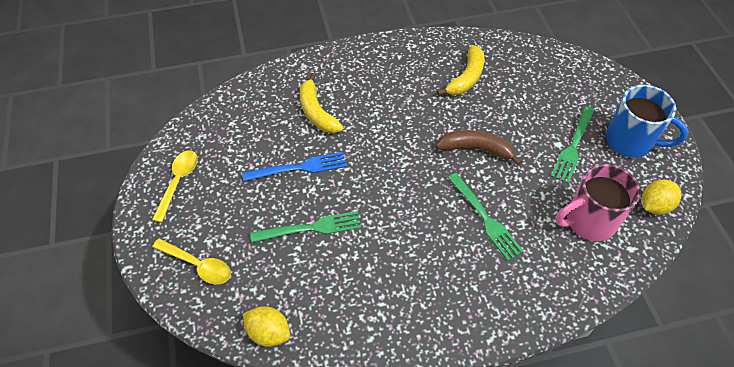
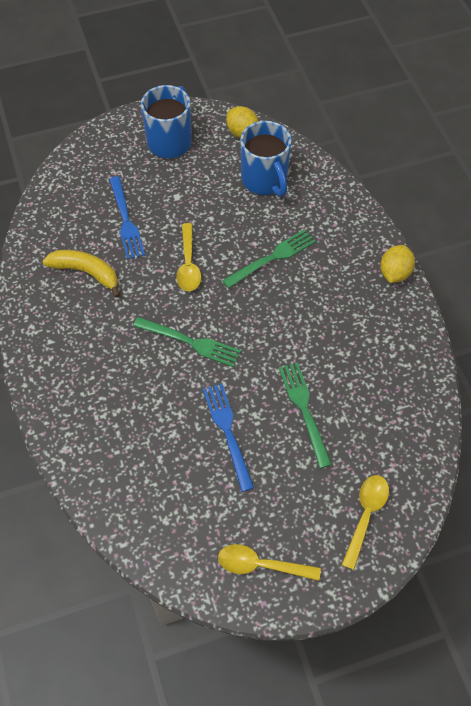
camera: 95 degrees left, 5 degrees up
yellow lemon [243,306,290,347] -> yellow lemon moved to [381,245,415,283]
yellow banana [300,73,344,133] -> none
brown banana [436,130,522,165] -> yellow spoon [176,223,201,291]
green fork [551,106,594,184] -> green fork moved to [133,317,241,367]
pink mug [555,164,641,241] -> blue mug [240,121,291,197]
none -> blue fork [109,176,145,260]

